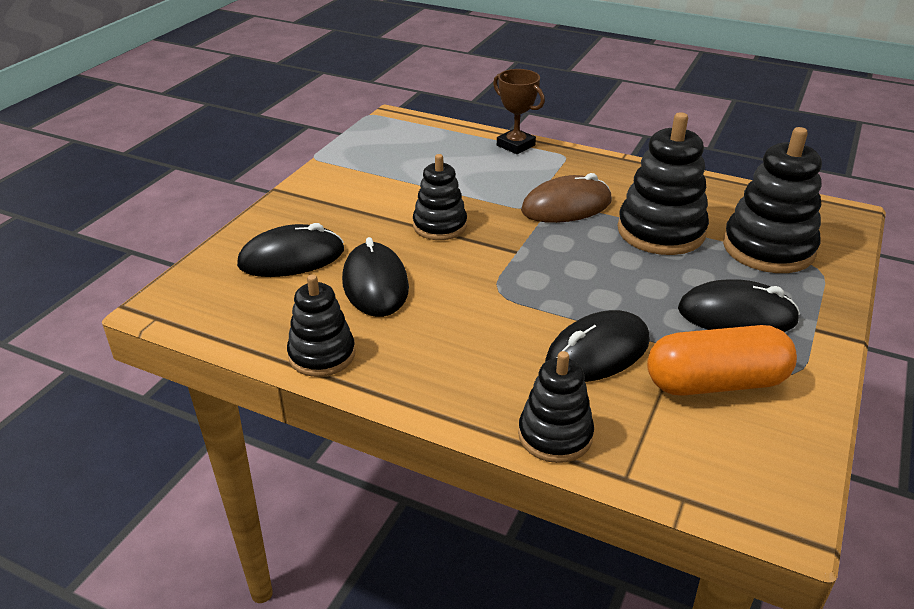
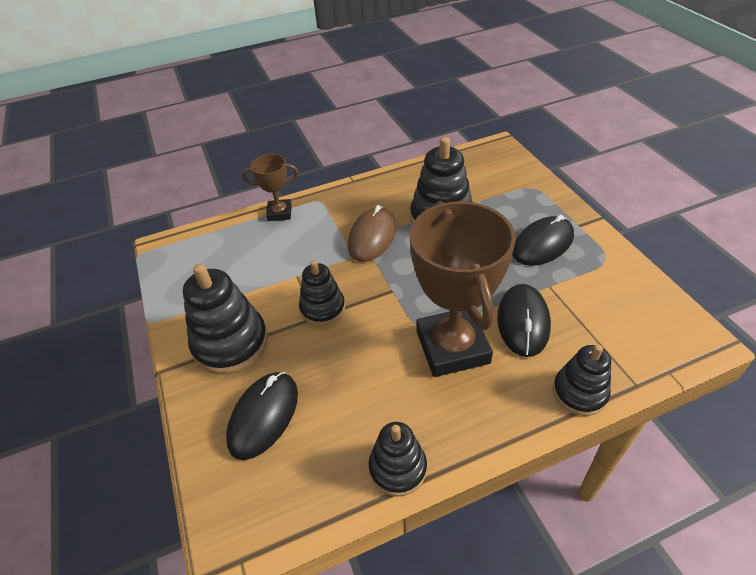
camera: 45 degrees left, 10 degrees up
black mouse [342,237,409,317] -> none
orange capsule [647,325,797,396] -> none
black stacking toy [723,127,822,273] -> black stacking toy moved to [183,264,268,375]
none -> brown trophy [410,201,516,377]

